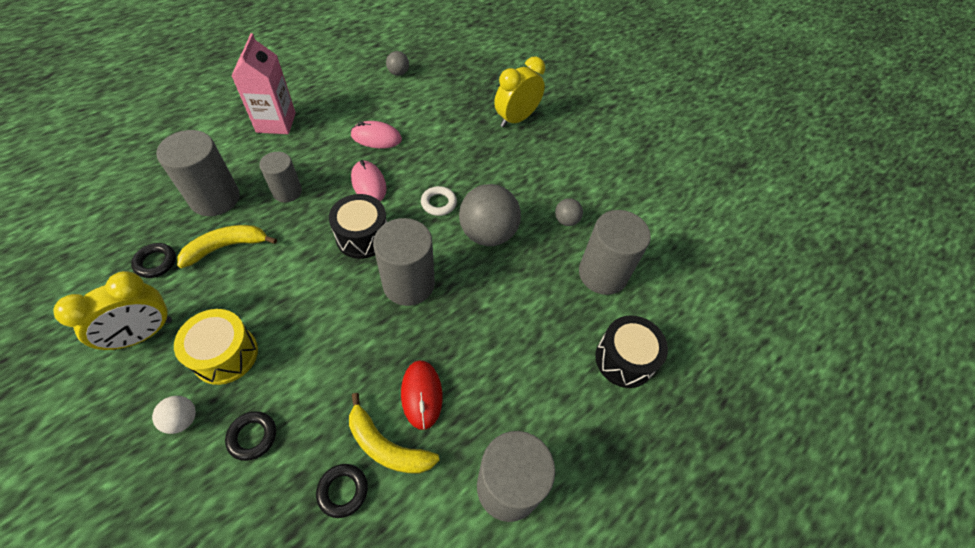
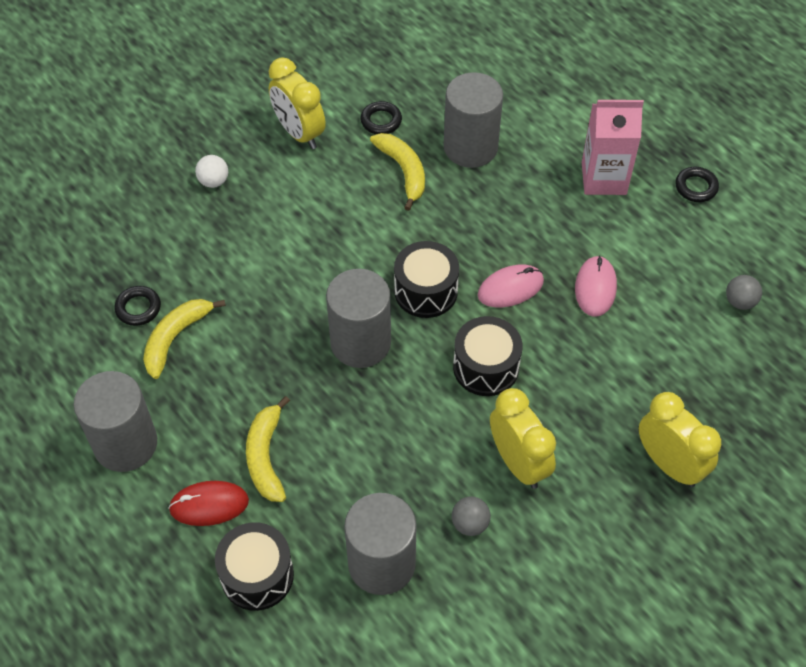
camera: 95 degrees right, 0 degrees up
yellow drum [174,309,258,385] -> none
black ring [225,411,276,461] -> black ring moved to [675,167,719,202]
grey cylinder [259,152,302,202] -> none
red mouse [401,360,443,430] -> red mouse moved to [168,481,249,526]
white ring [421,186,457,216] -> black drum [453,316,523,396]
grey ball [459,184,521,246] -> none
none -> yellow banana [246,396,290,502]
none -> yellow clock [490,388,556,489]

